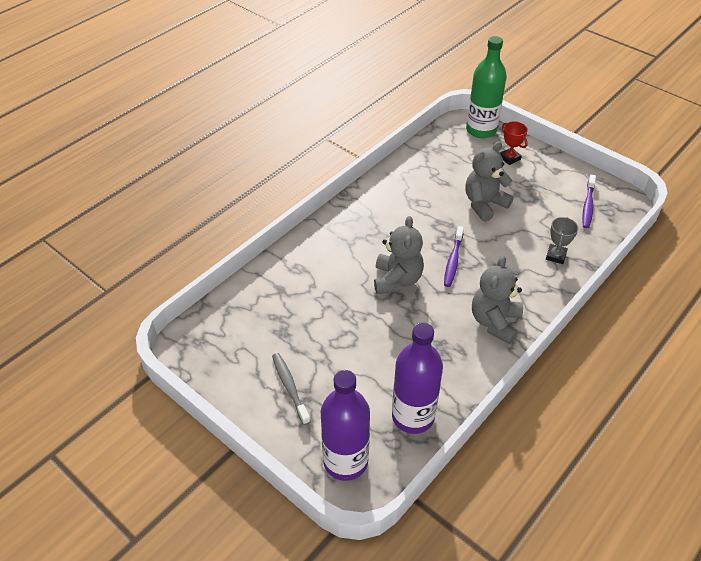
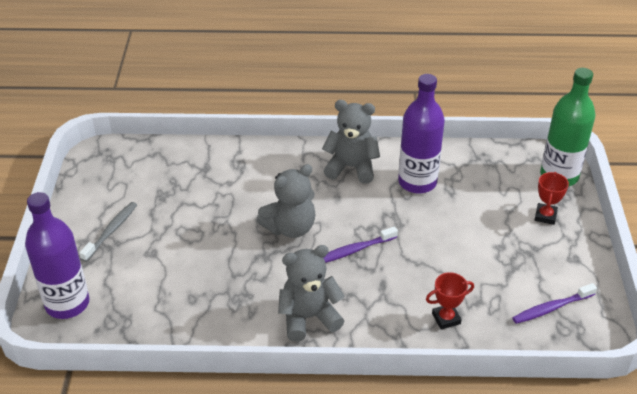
camera: 50 degrees right, 5 degrees down
purple bottle [392,322,443,434] -> purple bottle moved to [398,74,445,193]
grey teddy bear [465,141,514,222] -> grey teddy bear moved to [322,100,380,184]
grey trophy [546,217,578,264] -> red trophy [426,272,474,329]

